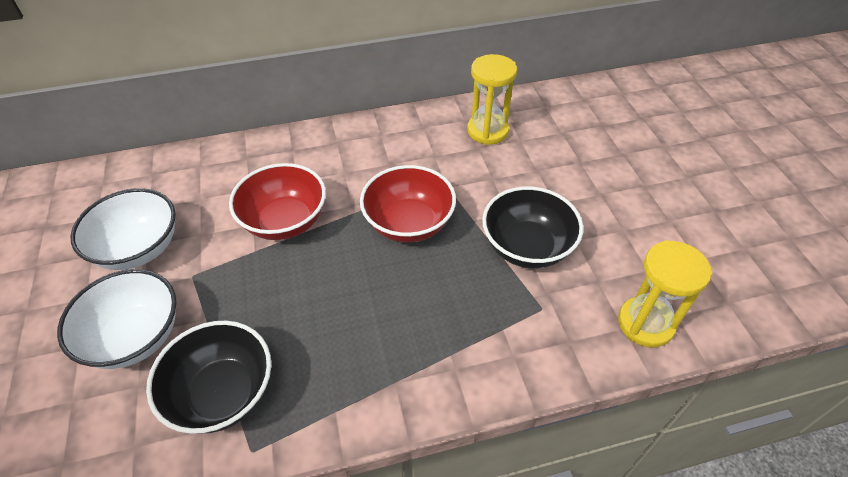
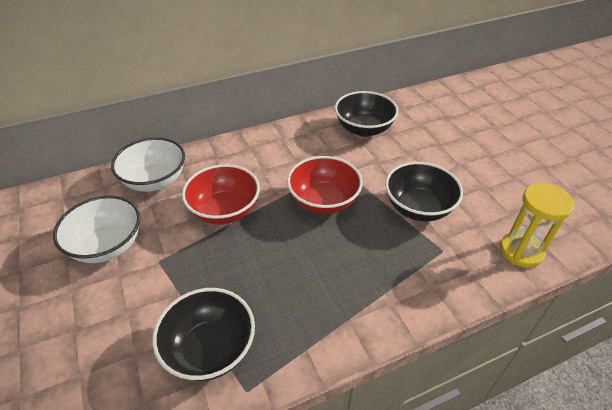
camera: 10 degrees left, 5 degrees down
white bowl [57,269,177,369] -> white bowl moved to [111,137,185,192]
yellow hourglass [467,54,517,145] -> black bowl [335,91,398,137]

